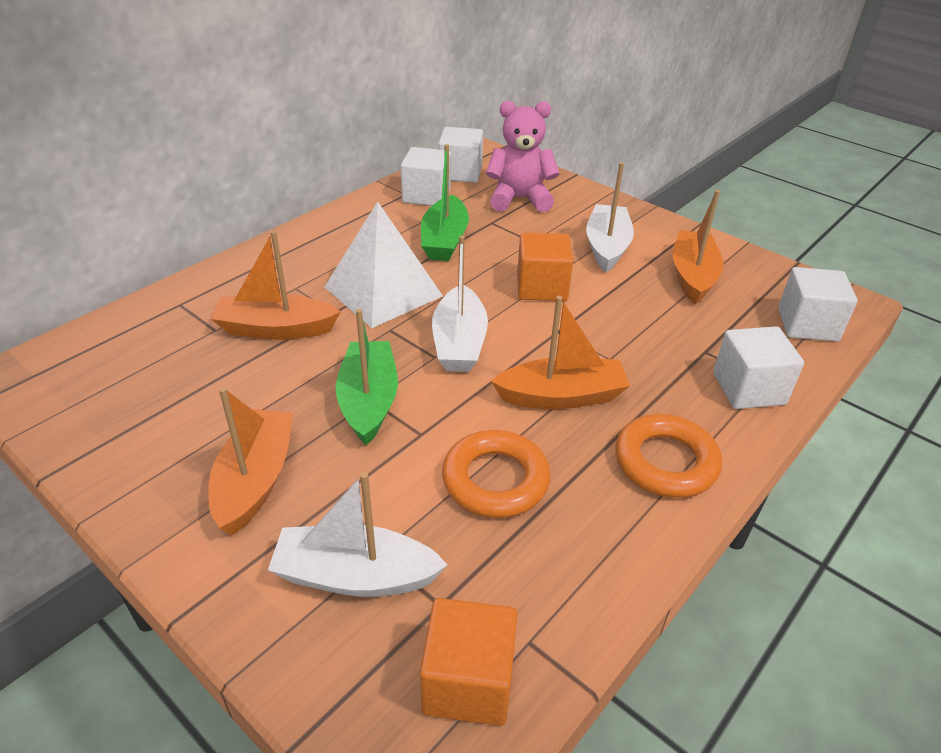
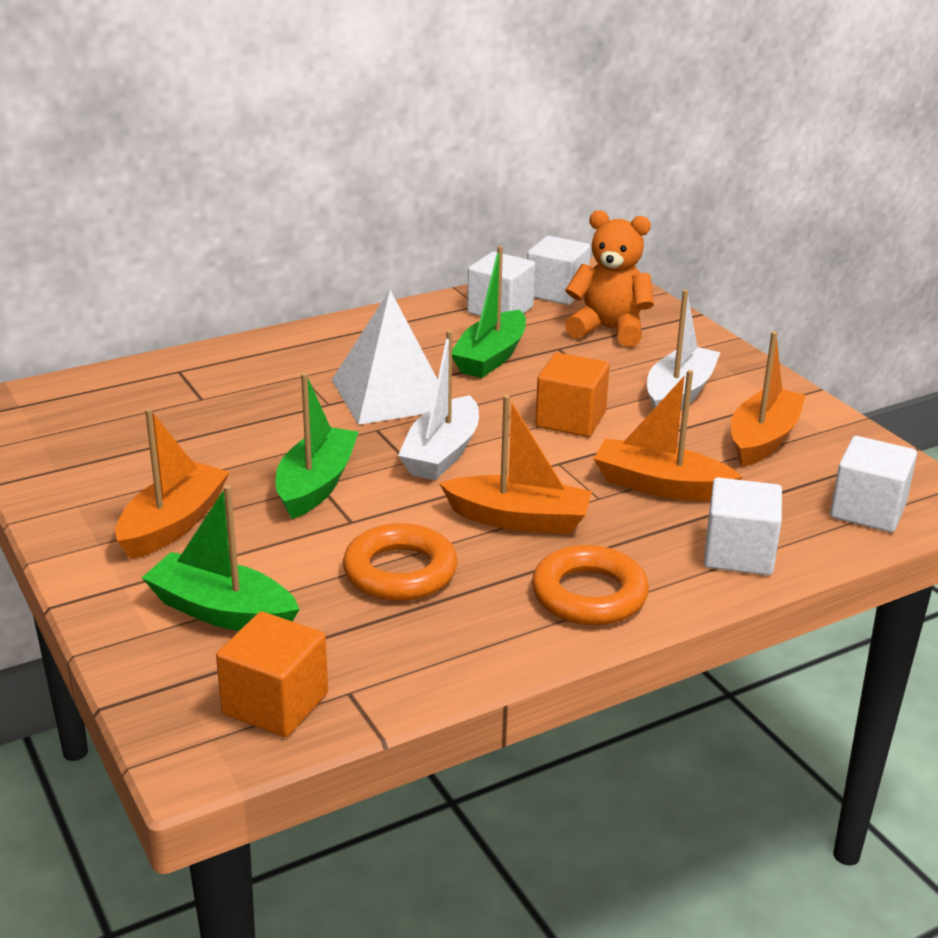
camera: 20 degrees right, 10 degrees down
orange boat [211,231,341,340] -> orange boat moved to [594,370,742,501]
white boat [268,472,448,597] -> green boat [142,485,300,631]
pink teddy bear [486,101,560,212] -> orange teddy bear [565,210,654,347]

